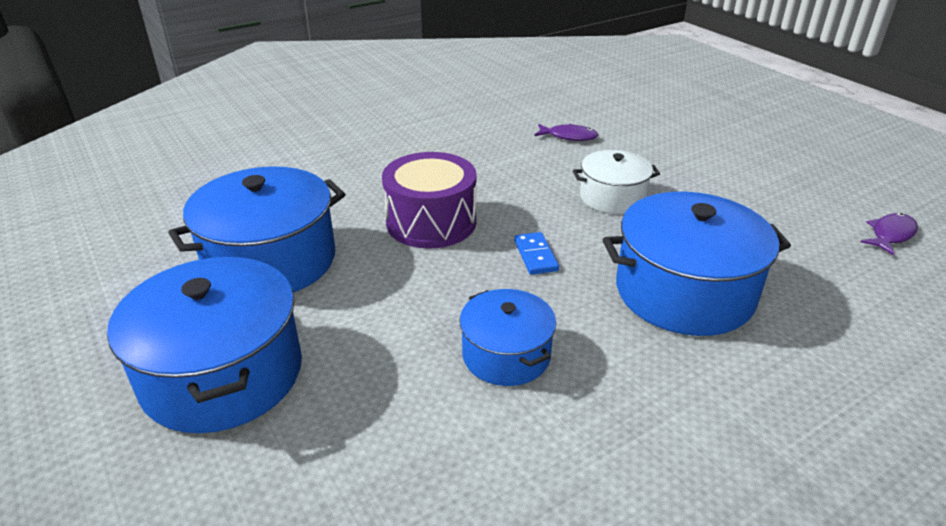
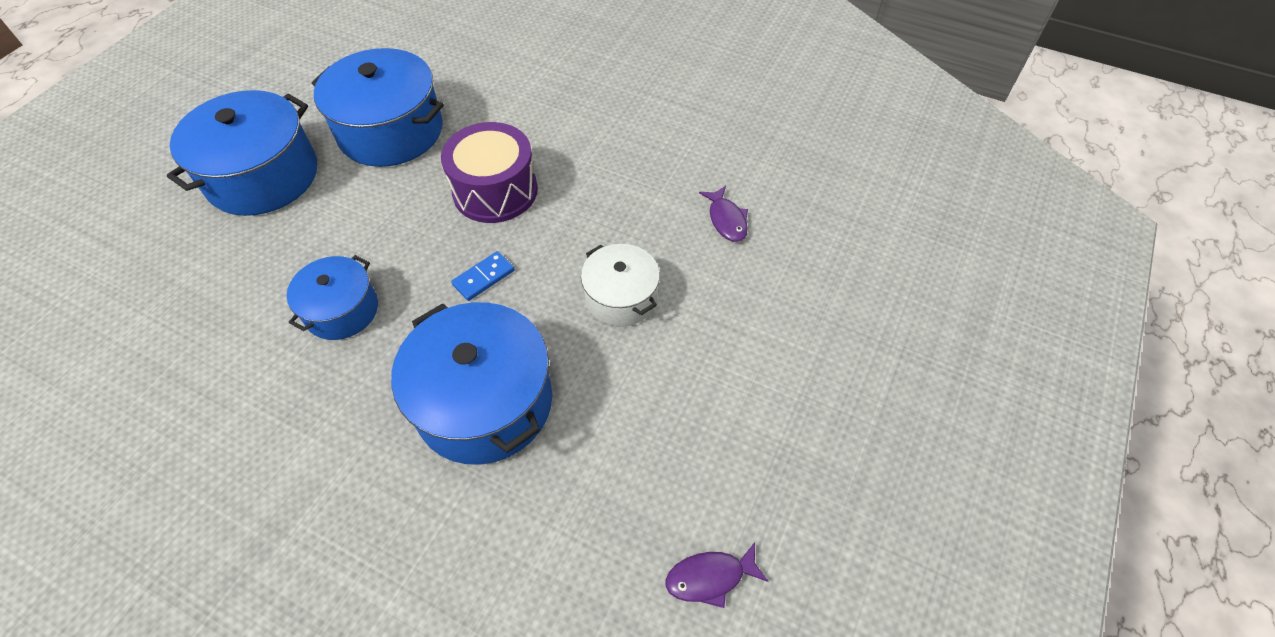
camera: 60 degrees right, 20 degrees up
purple fish [860,213,918,256] -> purple fish turned 150 degrees clockwise [666,542,769,608]

